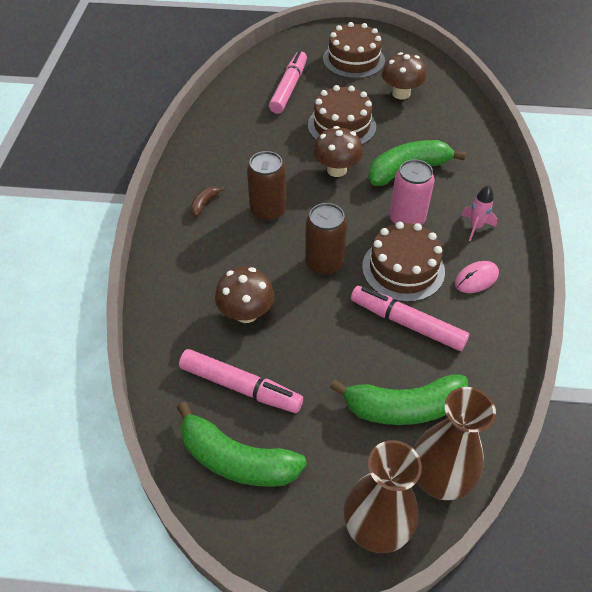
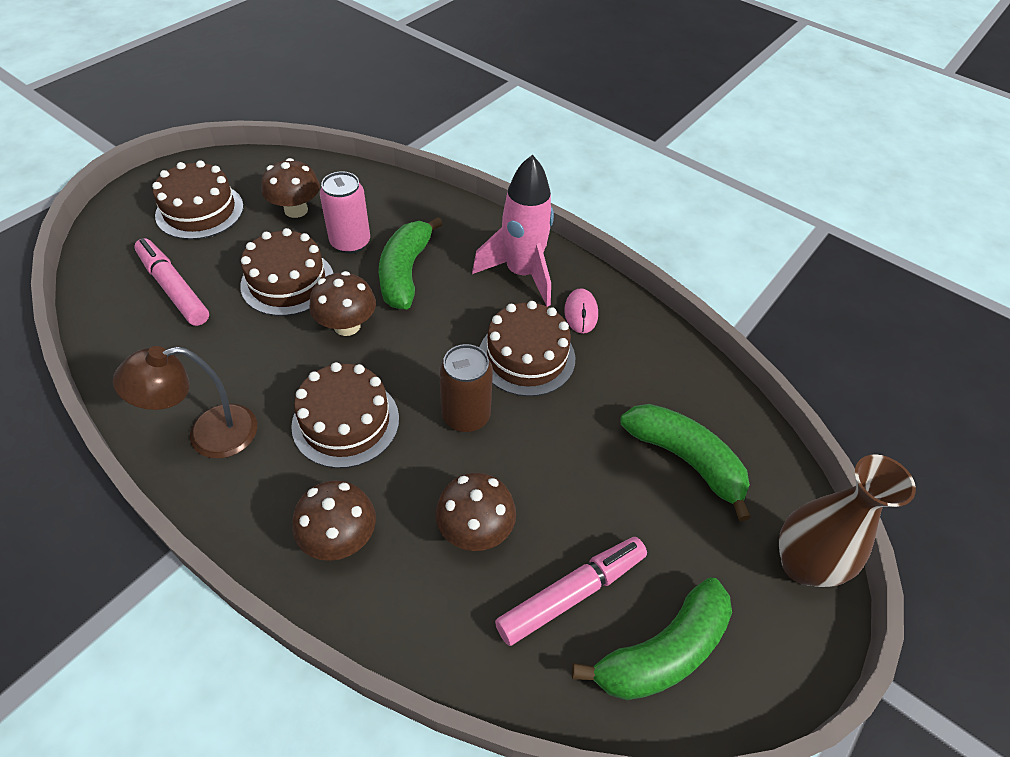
camera: 60 degrees left, 0 degrees up
brown banana [190,187,225,217] -> none
brown can [247,151,286,222] -> brown cake [291,362,399,468]
green banana [330,374,468,425] -> green banana turned 75 degrees counterclockwise [620,404,751,521]
pink marker [351,286,469,351] -> none
pink can [389,159,435,225] -> pink can moved to [320,171,370,254]
brown vase [413,387,496,500] -> none
pink rocket [461,185,497,241] -> pink rocket [472,154,554,307], size x2.15
none -> brown lamp [113,346,257,459]
none -> brown mushroom [292,480,376,561]

